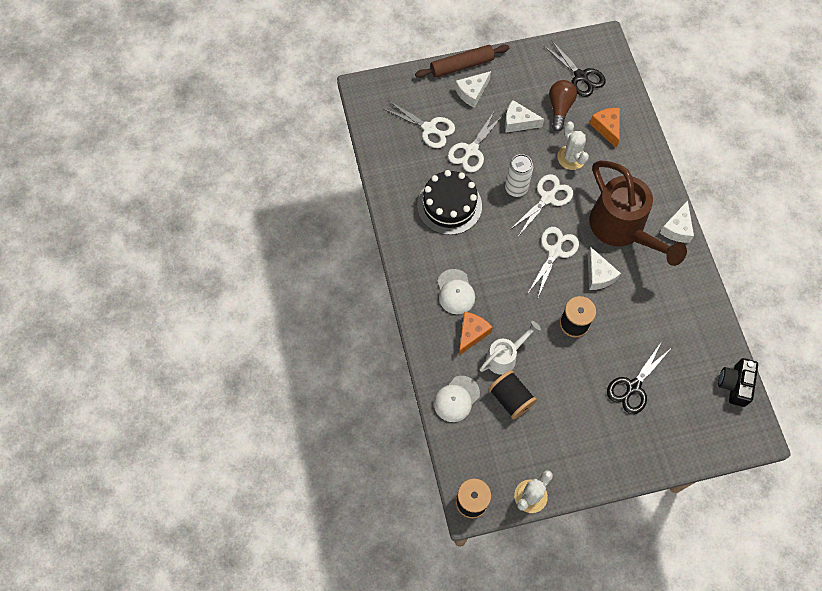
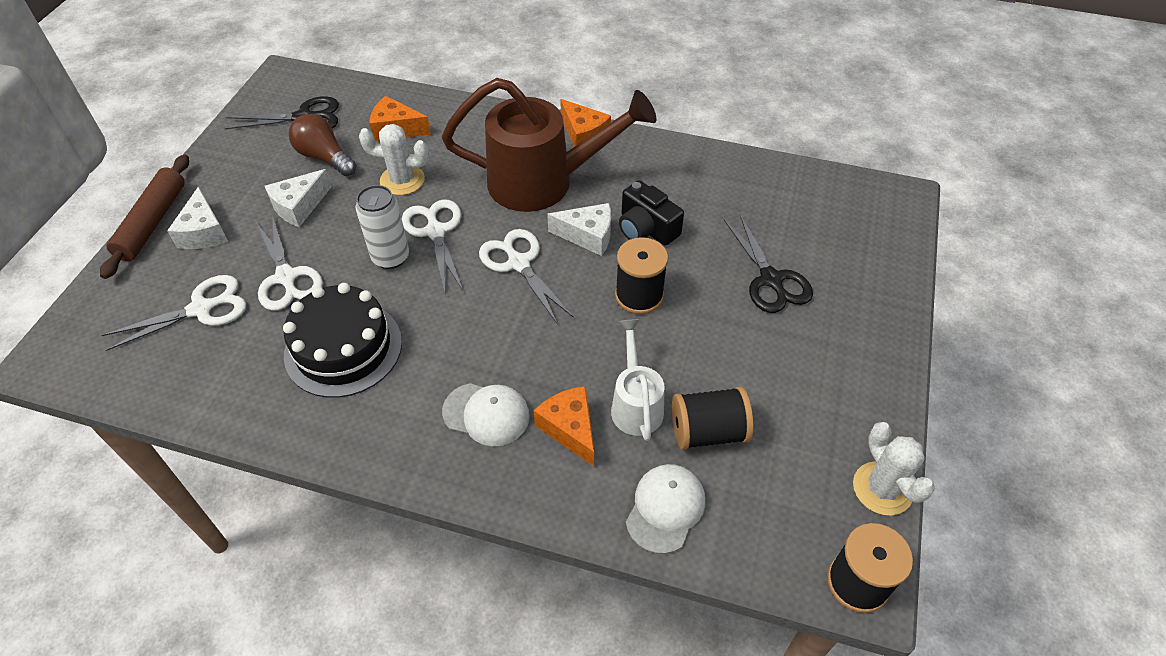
camera: 60 degrees left, 15 degrees down
white cap [434,376,480,422] -> white cap turned 135 degrees counterclockwise [626,464,705,554]
white cheese [660,200,694,243] -> orange cheese [560,99,611,147]
black camera [718,358,758,407] -> black camera moved to [619,180,684,246]

